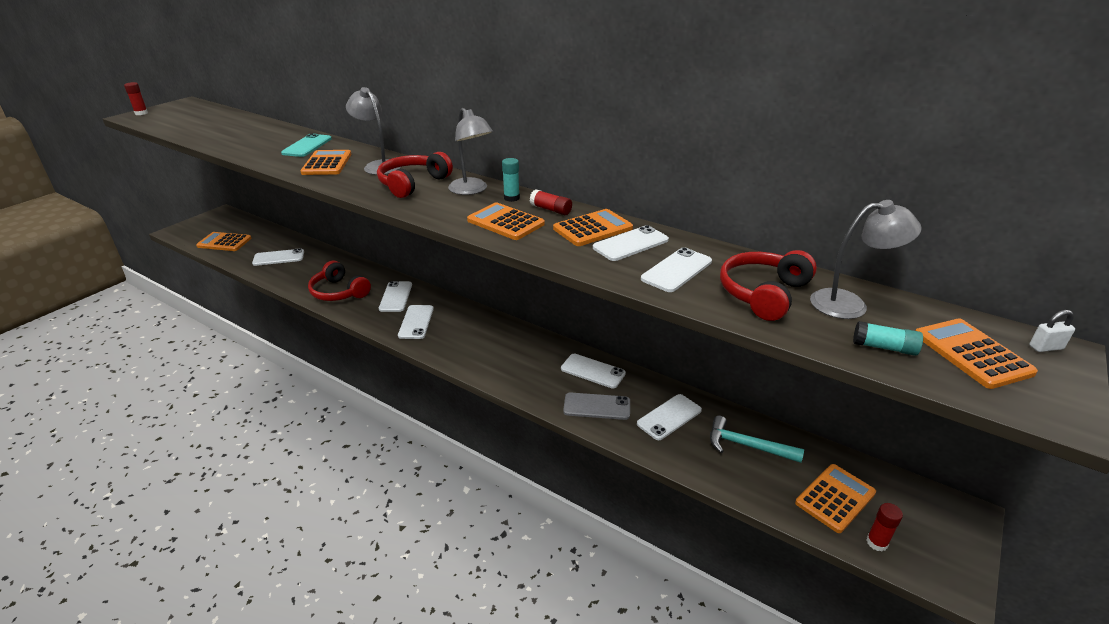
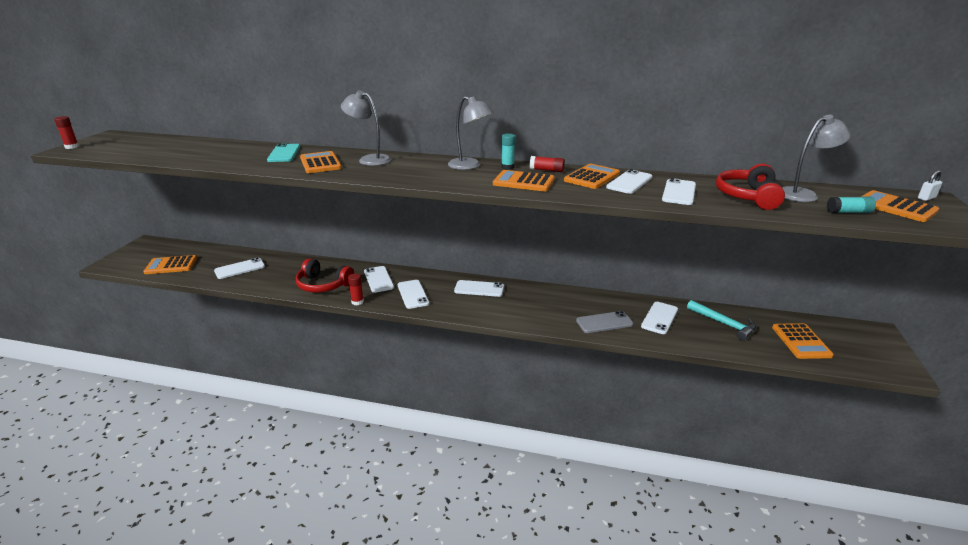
camera: 20 degrees left, 5 degrees down
red headphones [377,152,453,198] -> none
white phone [561,354,626,389] -> white phone moved to [454,280,504,297]
turquoise hammer [710,416,804,463] -> turquoise hammer turned 135 degrees counterclockwise [687,300,756,341]
orange calculator [795,464,876,533] -> orange calculator turned 150 degrees clockwise [772,323,834,359]
red glue stick [866,503,903,552] -> red glue stick moved to [348,273,364,305]

